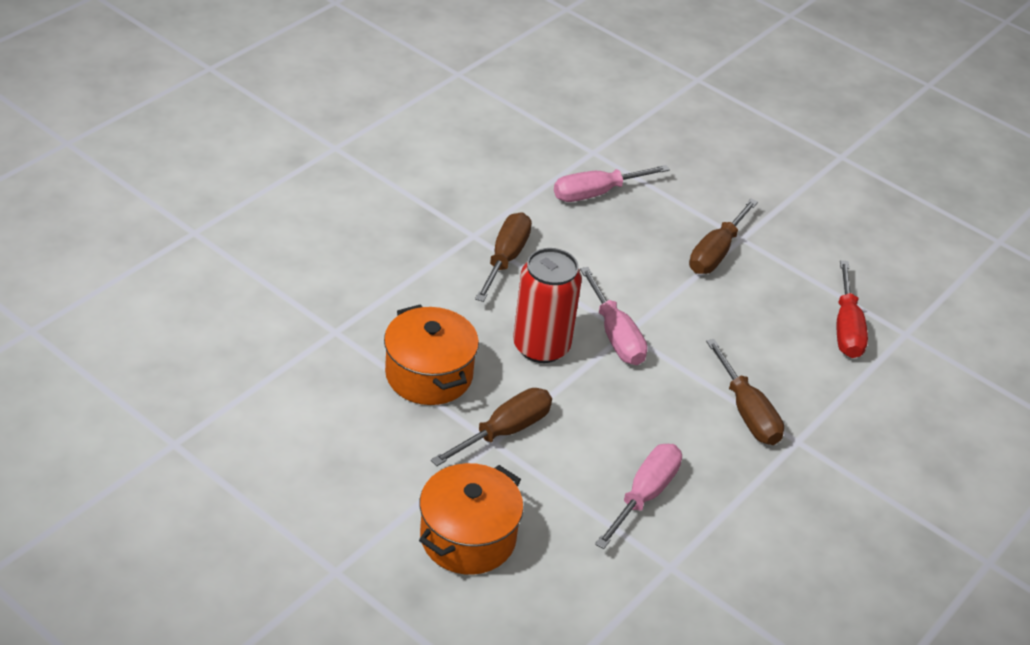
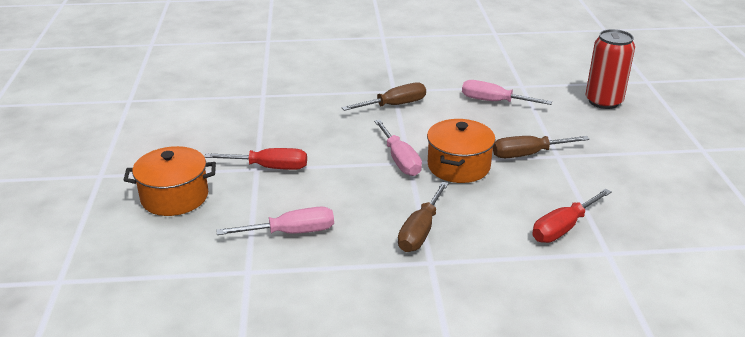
camera: 50 degrees right, 10 degrees down
orange pot [384,304,479,405] -> orange pot moved to [427,119,495,183]
brown screwdriver [431,388,552,466] -> red screwdriver [204,148,307,170]
red can [513,248,582,363] -> red can moved to [586,29,635,109]
pink screwdriver [580,267,648,365] -> pink screwdriver turned 45 degrees counterclockwise [374,120,422,176]

